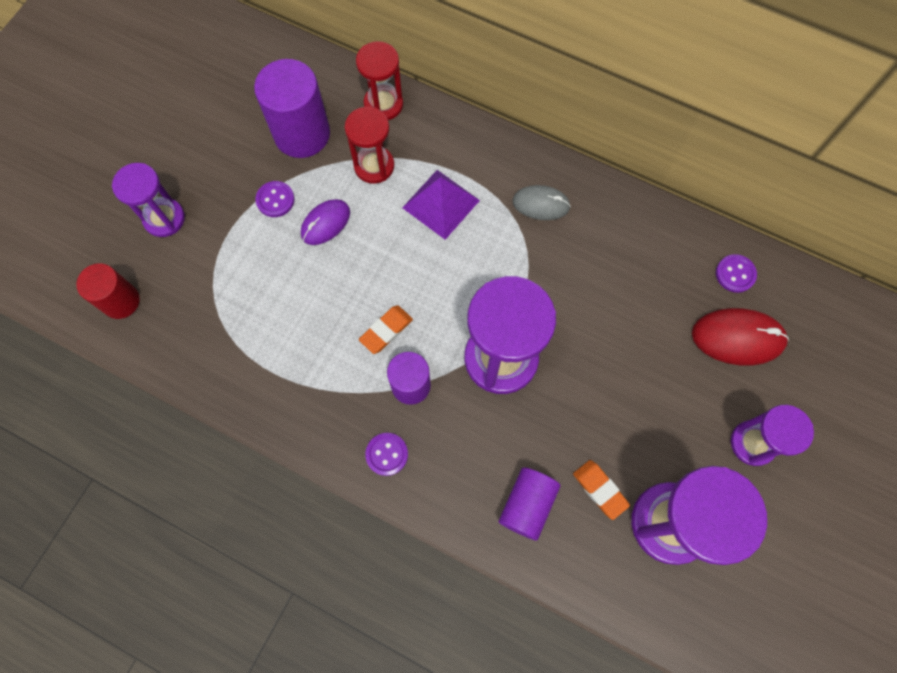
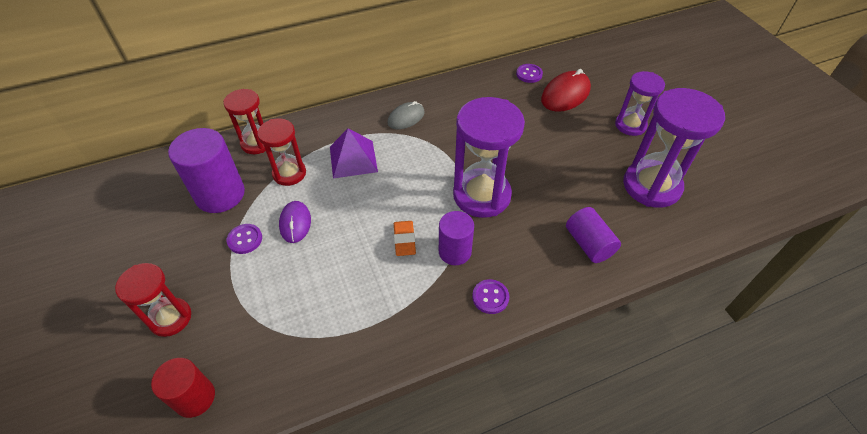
camera: 50 degrees left, 20 degrees down
purple hourglass [112,163,185,237] -> red hourglass [115,263,191,337]
orange eraser [573,460,630,520] -> none

